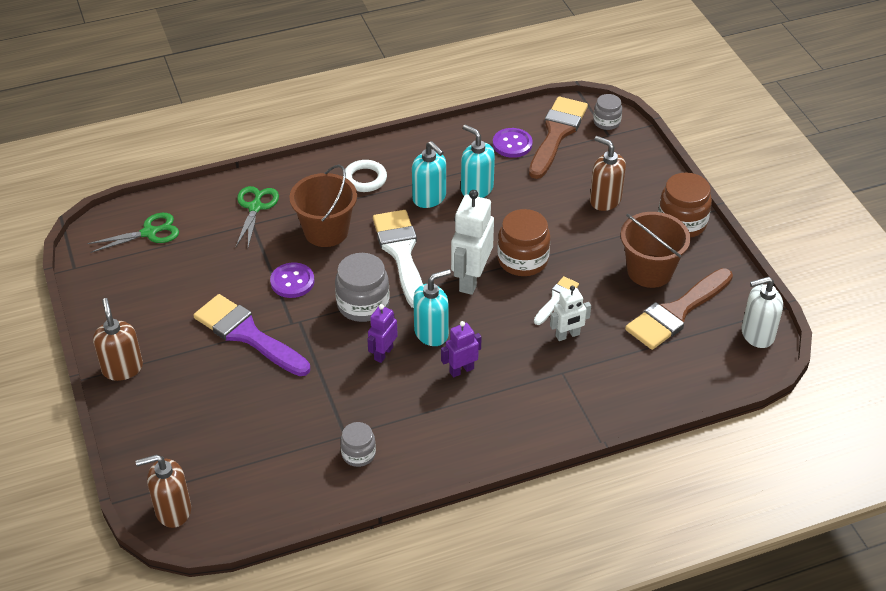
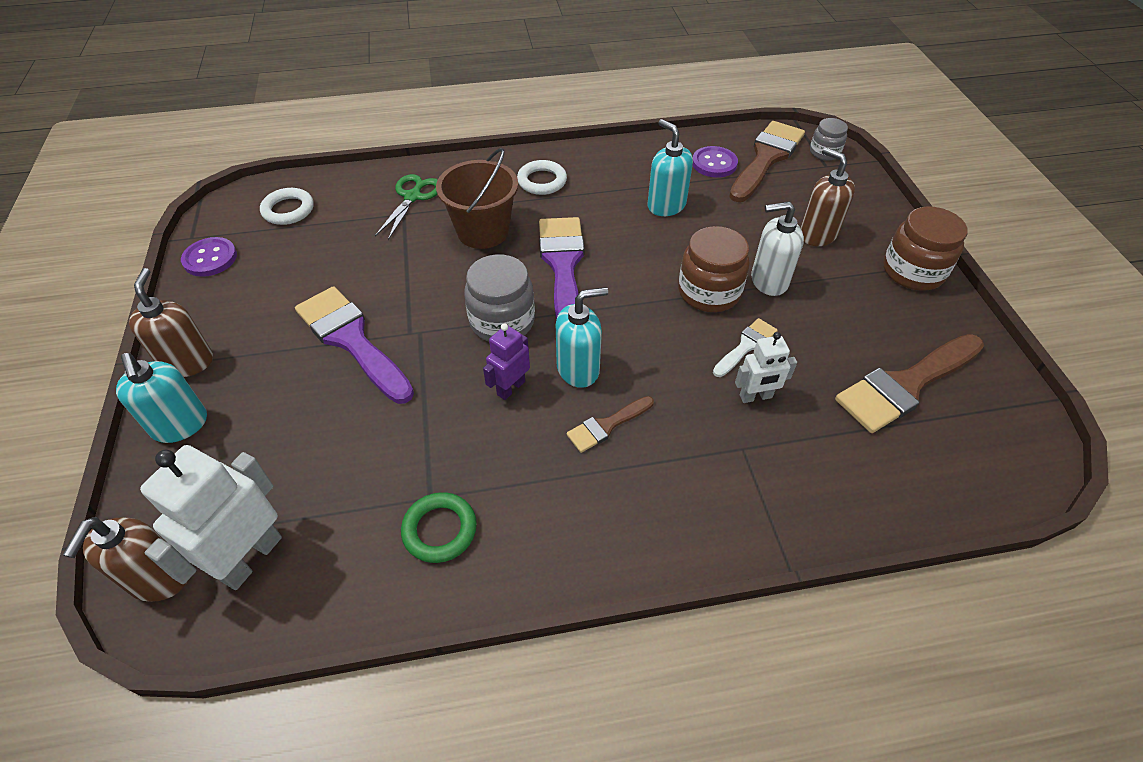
camera: 10 degrees right, 5 degrees up
green scissors [87,213,179,253] -> white ring [260,188,314,225]
brown soap dispenser [136,454,191,528] -> brown soap dispenser turned 75 degrees counterclockwise [63,517,187,602]
purple button [270,263,314,298] -> purple button moved to [181,237,237,277]
grey jar [340,422,376,467] -> green ring [401,492,477,563]
white brush [373,210,423,308] -> purple brush [539,217,585,320]
turquoise soap dispenser [412,141,446,208] -> turquoise soap dispenser moved to [116,353,207,443]
purple robot [441,321,482,378] -> brown brush [567,396,654,453]
white robot [451,190,494,295] -> white robot moved to [140,445,282,590]
brown bucket [620,212,691,288] -> none
white soap dispenser [741,277,783,348] -> white soap dispenser moved to [751,201,804,296]

